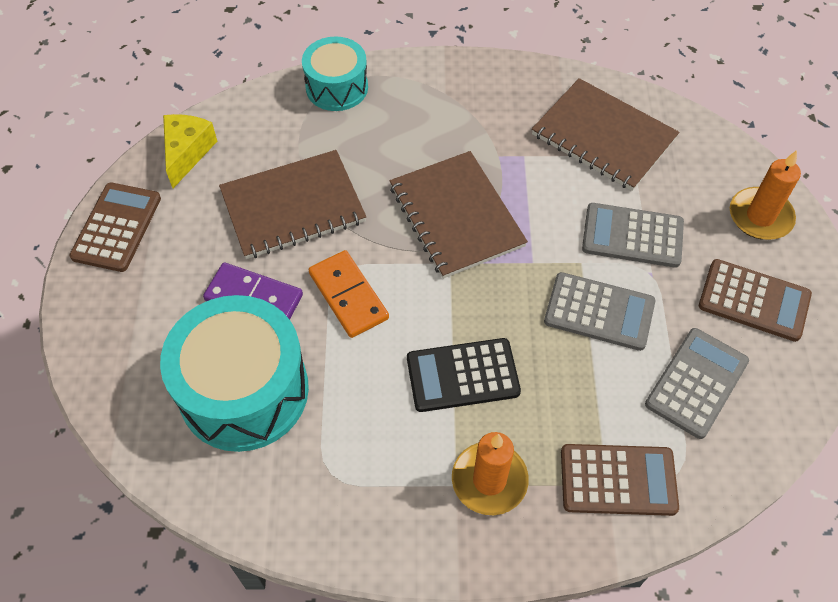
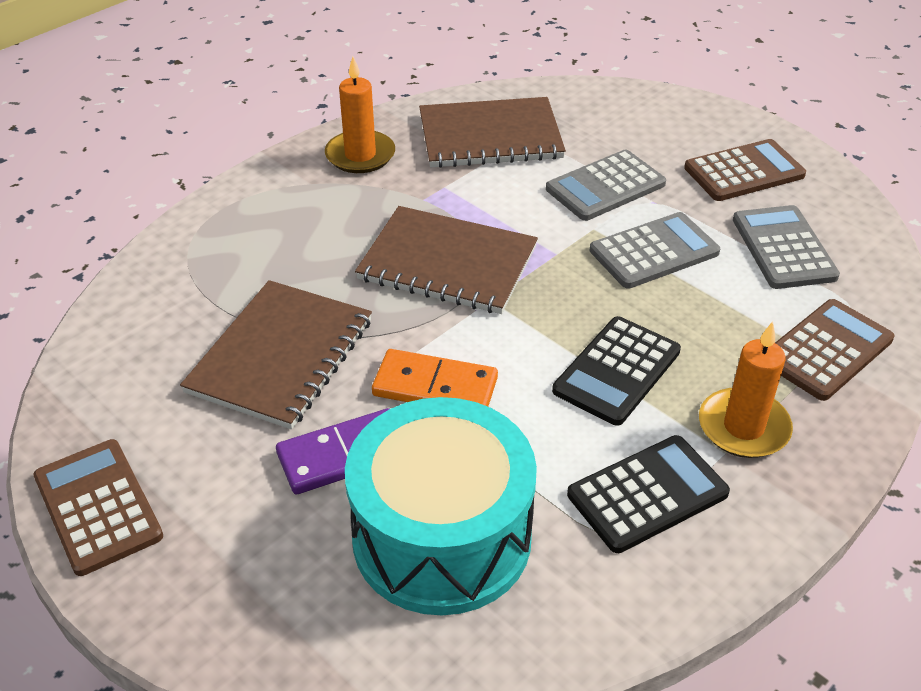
camera: 45 degrees left, 15 degrees down
yellow cheese [163,114,217,188] -> none
turquoise drum [302,37,368,111] -> none
orange candle [730,150,801,240] -> orange candle moved to [325,56,395,173]
none -> black calculator [567,435,730,553]

